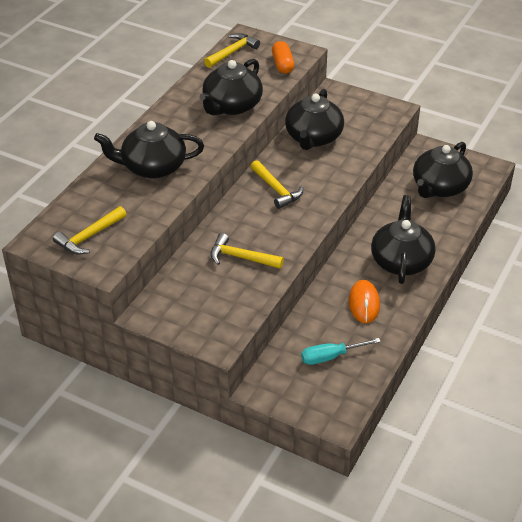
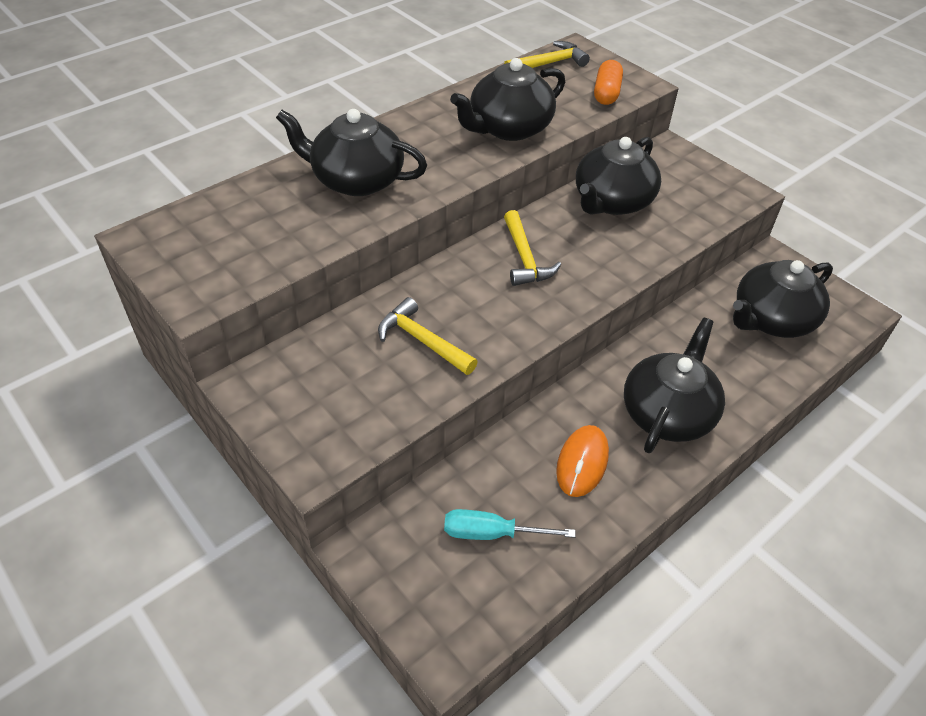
camera: 20 degrees right, 5 degrees up
yellow hammer [53,206,126,255] -> none

